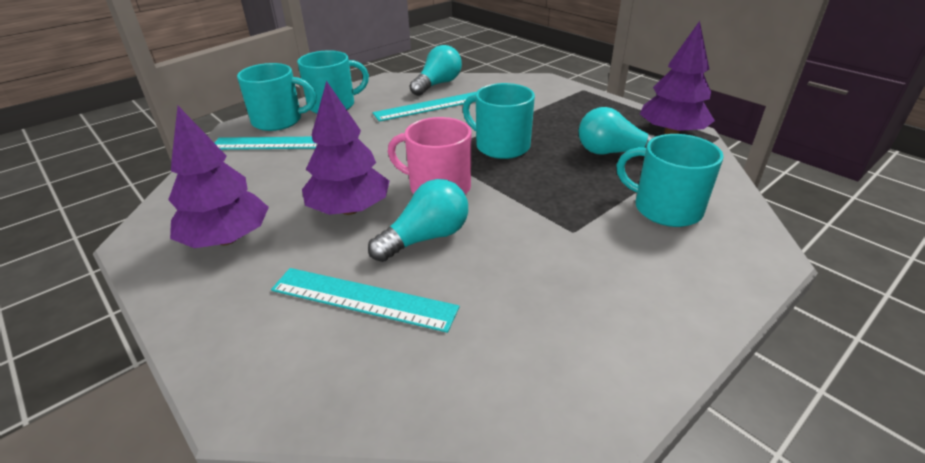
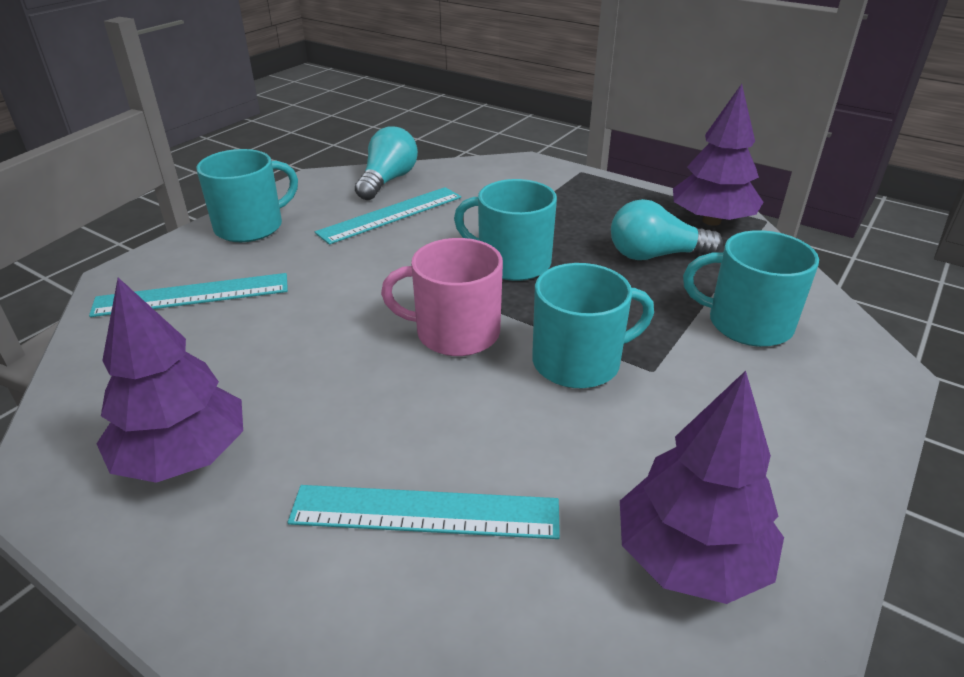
camera: 15 degrees left, 0 degrees up
turquoise mug [237,63,317,131] -> turquoise mug moved to [532,263,654,388]
purple tree [302,81,390,215] -> purple tree moved to [620,371,784,604]
turquoise light bulb [368,179,468,262] -> none

